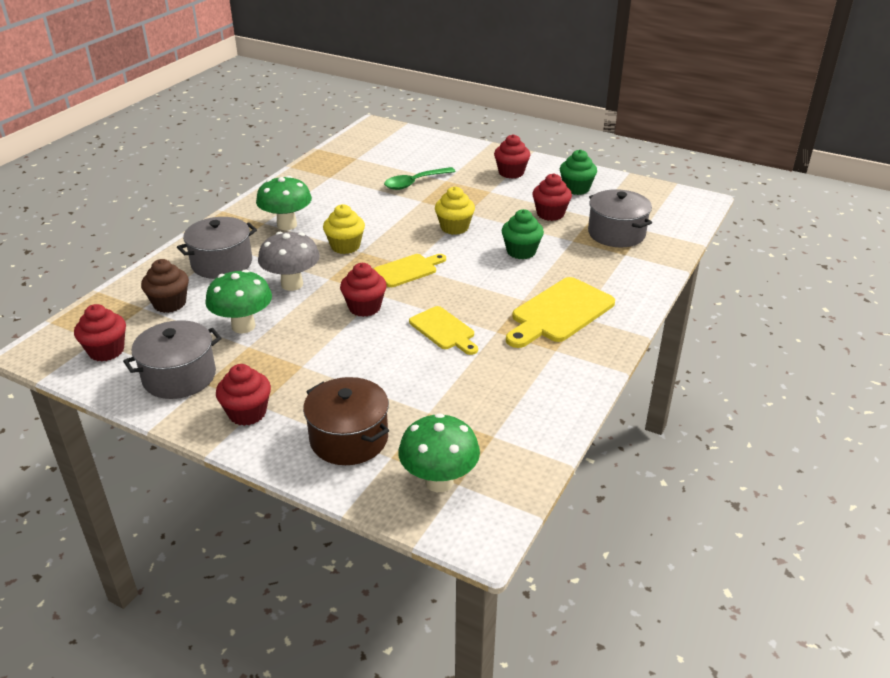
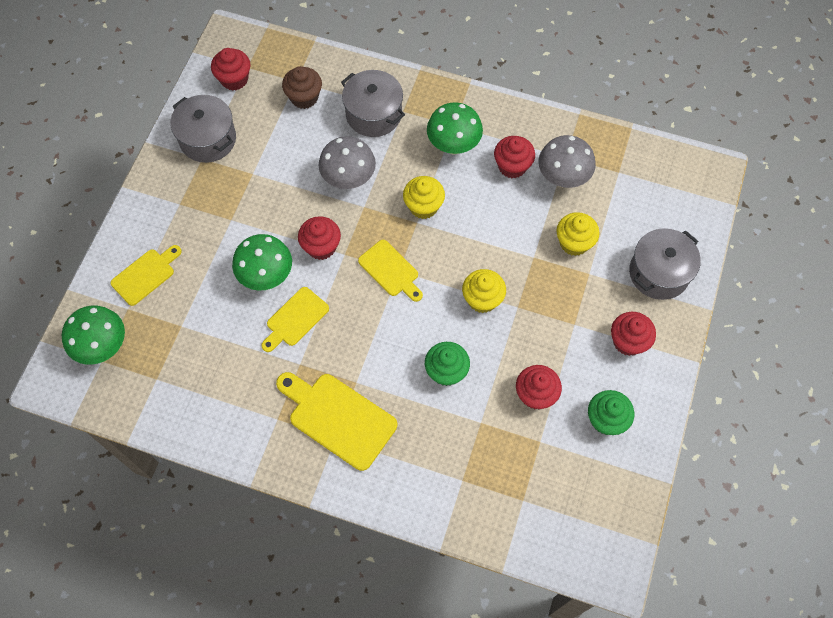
camera: 80 degrees right, 30 degrees up
green mushroom [205,269,272,334] -> green mushroom moved to [232,234,292,291]
red cupcake [216,364,271,426] -> red cupcake moved to [494,136,535,178]
brown pot [303,377,389,465] -> yellow cutting board [110,245,182,306]
green spoon [384,167,456,190] -> yellow cupcake [556,212,600,256]
grey pot [588,189,652,247] -> grey pot moved to [629,228,701,300]
none -> grey mushroom [539,135,596,188]

